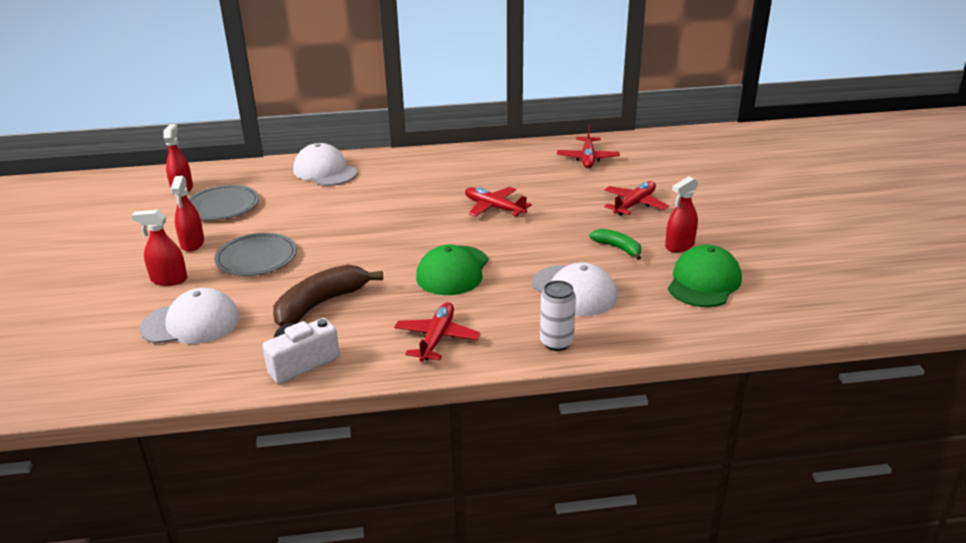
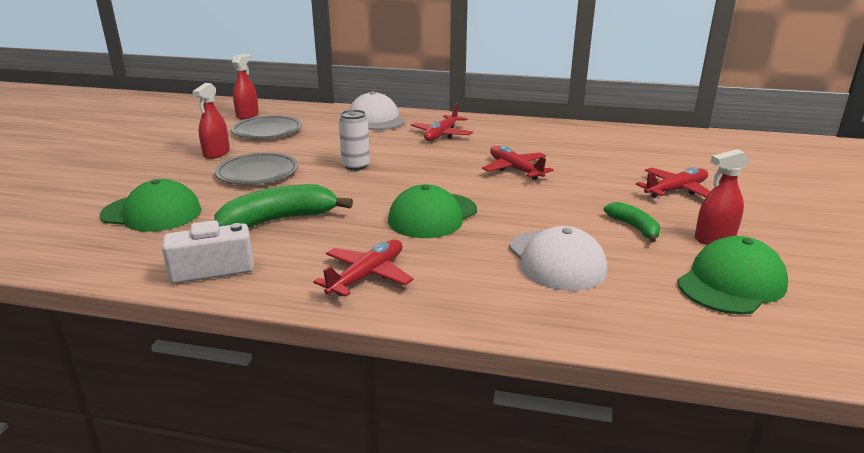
camera: 20 degrees right, 5 degrees down
red spray bottle [131,210,187,286] -> none
white cap [140,288,240,344] -> green cap [100,179,201,232]
brown banana [273,264,383,326] -> green banana [214,184,353,228]
white can [540,280,576,351] -> white can moved to [339,110,370,171]
red plane [557,125,620,168] -> red plane moved to [411,103,473,141]

